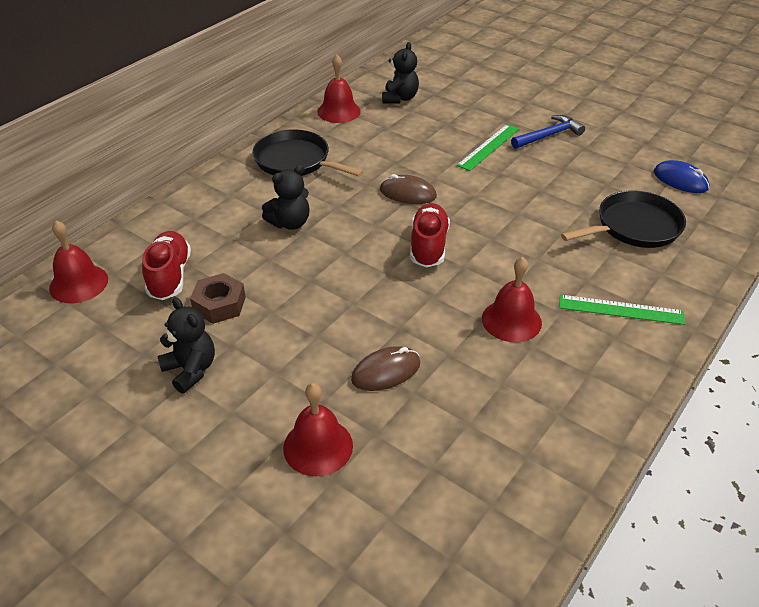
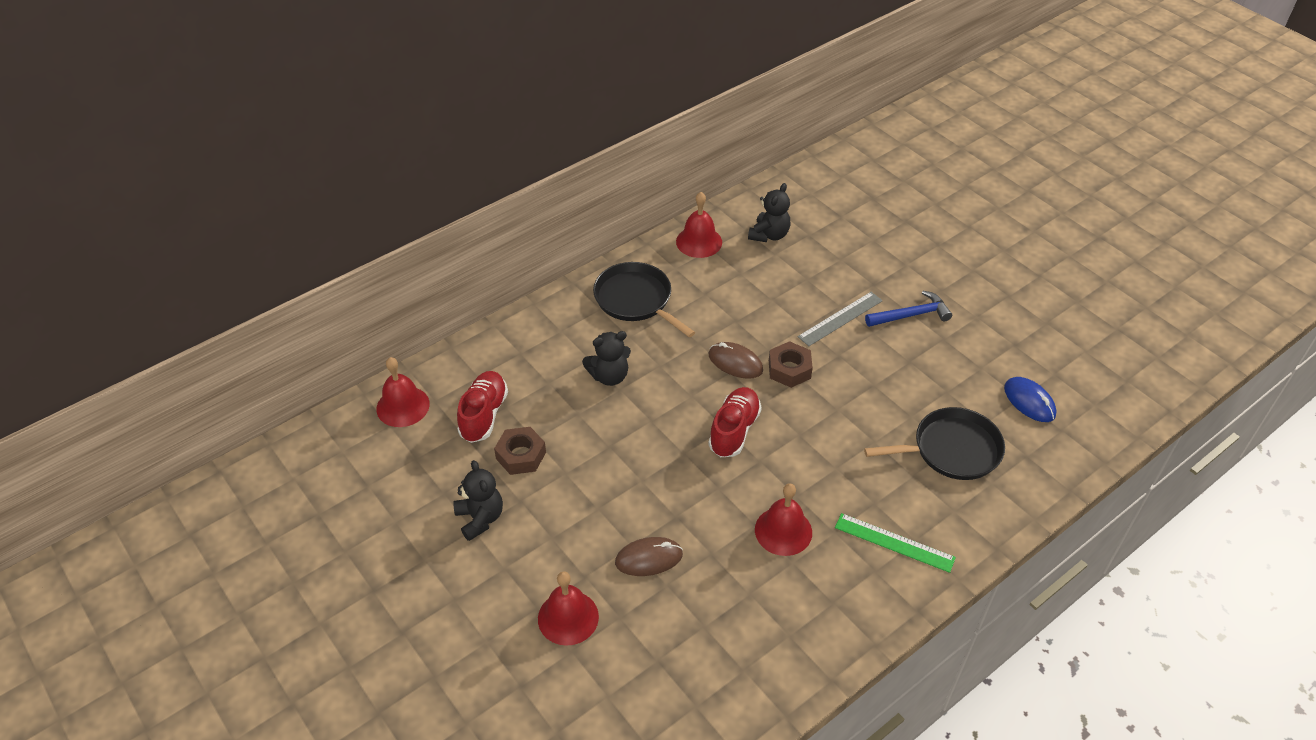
camera: 15 degrees right, 5 degrees up
green ruler [457,124,519,171] -> grey ruler [798,292,883,346]
none -> brown nut [769,341,813,388]

